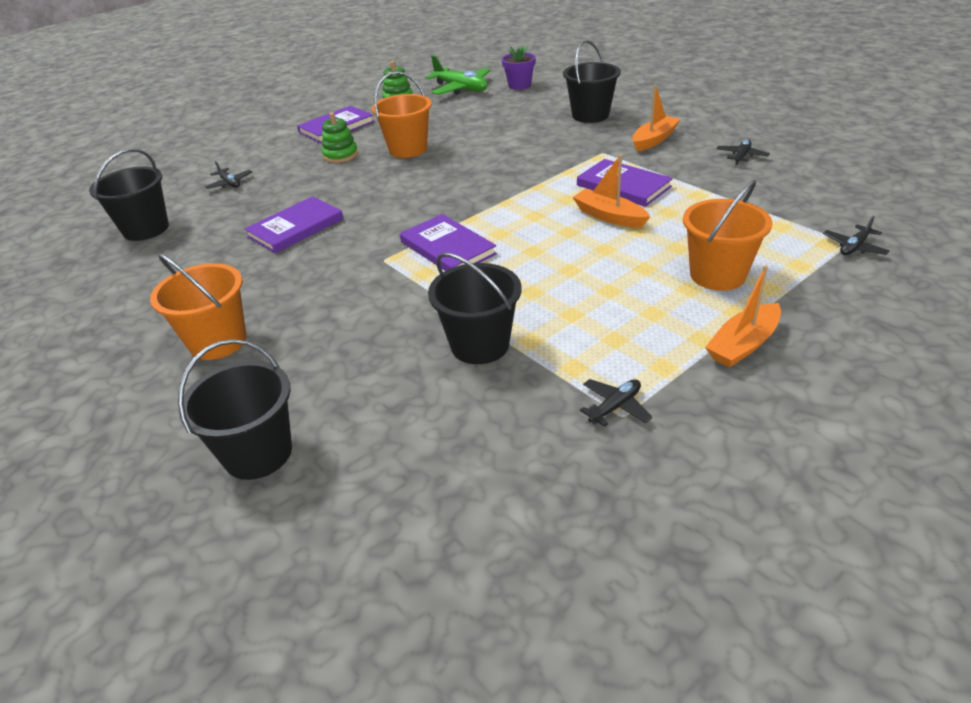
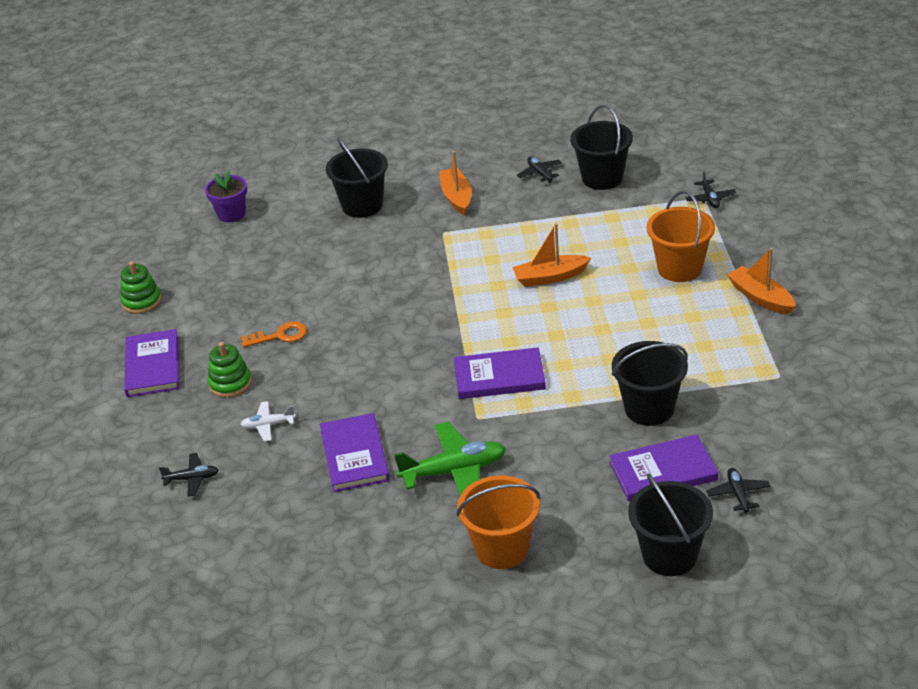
camera: 55 degrees left, 0 degrees up
black bucket [89,148,169,241] -> black bucket moved to [570,105,633,190]
orange bucket [372,71,432,158] -> orange key [241,321,307,347]
green plane [425,56,490,95] -> green plane moved to [394,422,506,495]
purple book [577,159,673,207] -> purple book moved to [609,434,718,502]
black plane [580,379,652,427] -> black plane moved to [706,468,771,513]
orange boat [705,265,781,368] -> orange boat turned 150 degrees clockwise [727,248,796,314]
none -> white plane [240,401,296,442]

